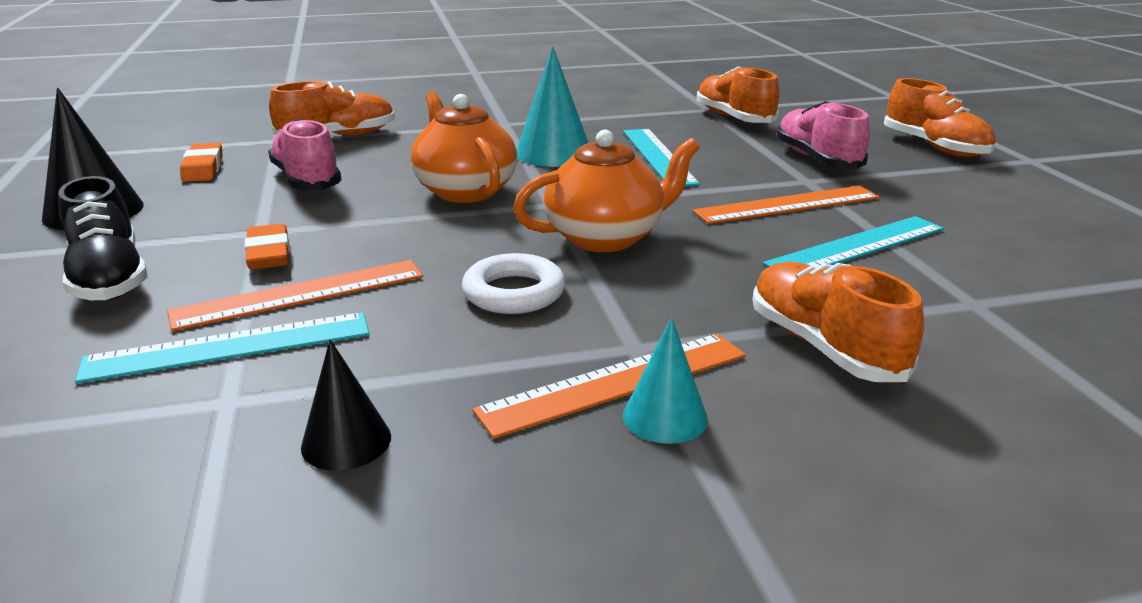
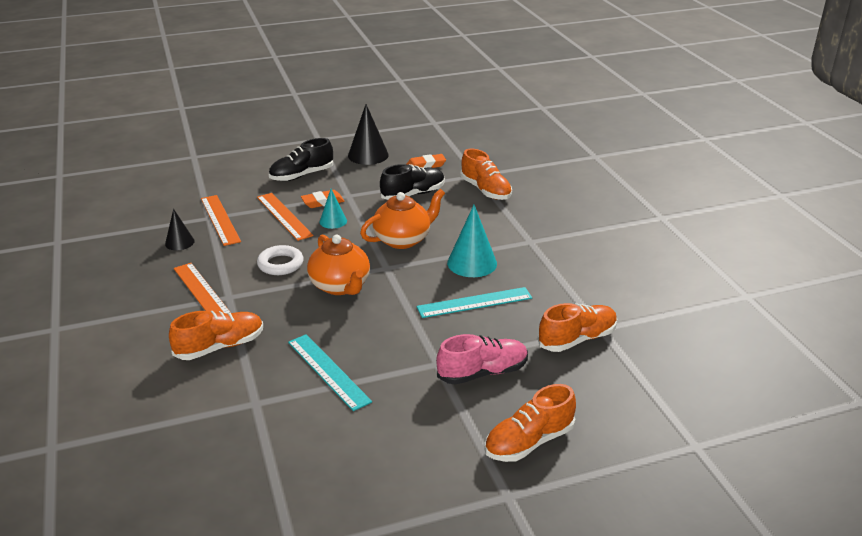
camera: 85 degrees right, 5 degrees up
turquoise ruler [75,312,369,384] -> none
pink shoe [268,119,342,190] -> black shoe [380,164,445,200]
turquoise cone [623,317,708,444] -> turquoise cone moved to [319,189,347,229]
orange ruler [693,186,880,224] -> orange ruler moved to [201,195,241,246]

